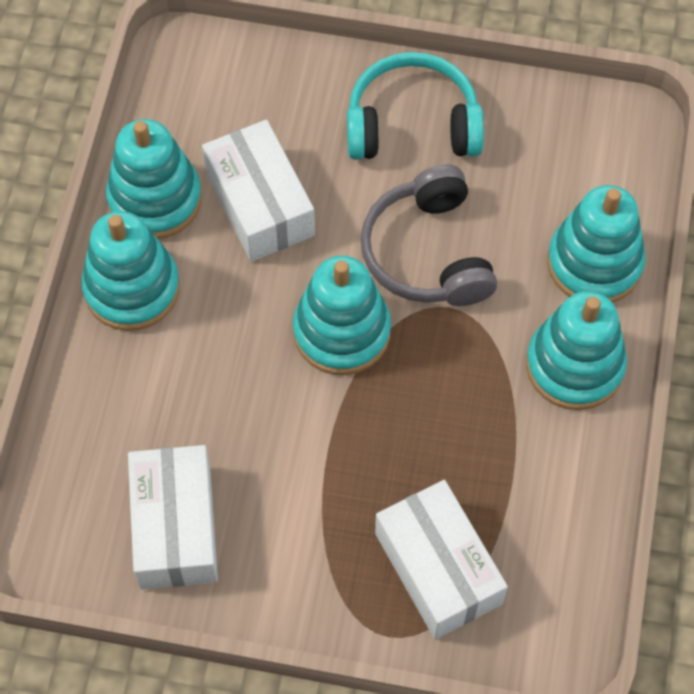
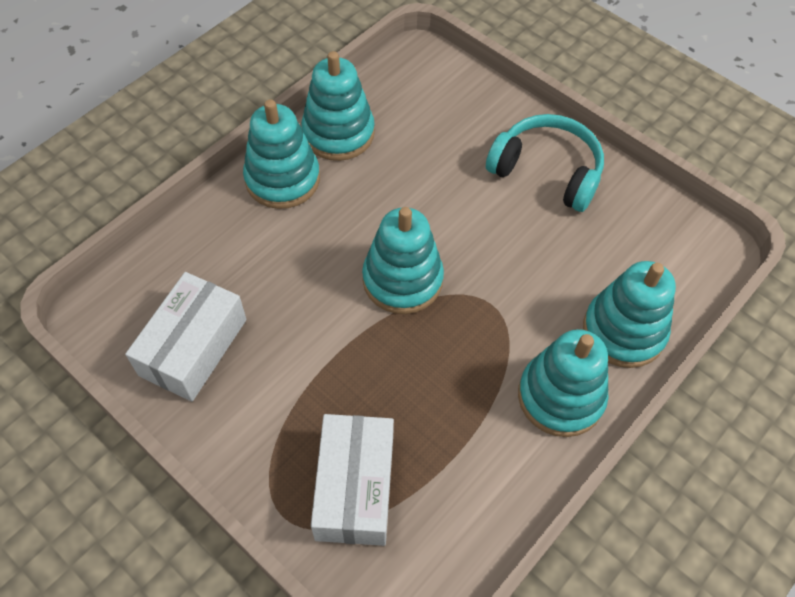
camera: 30 degrees right, 5 degrees down
white box [202,120,315,262] -> none
grey headphones [361,164,497,306] -> none

